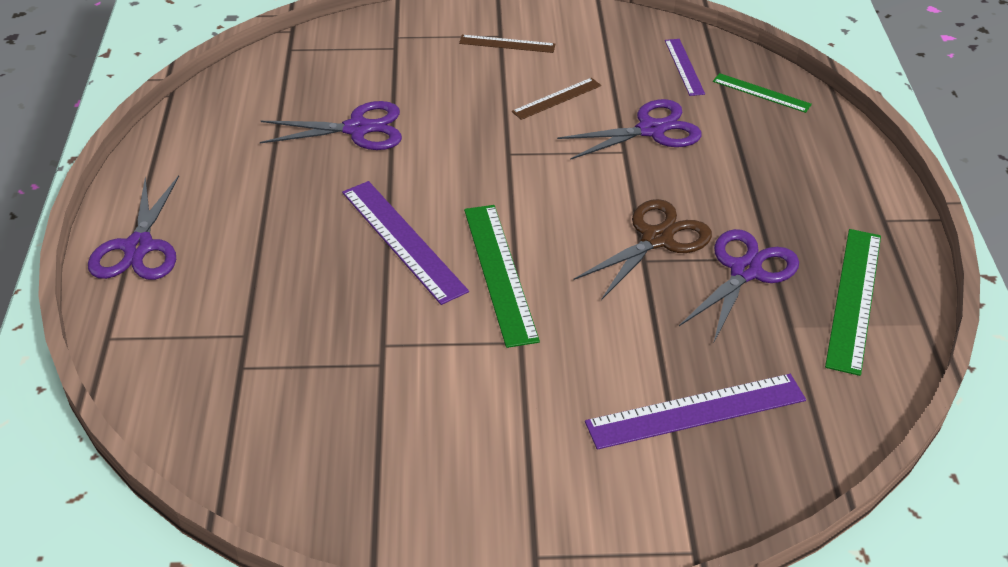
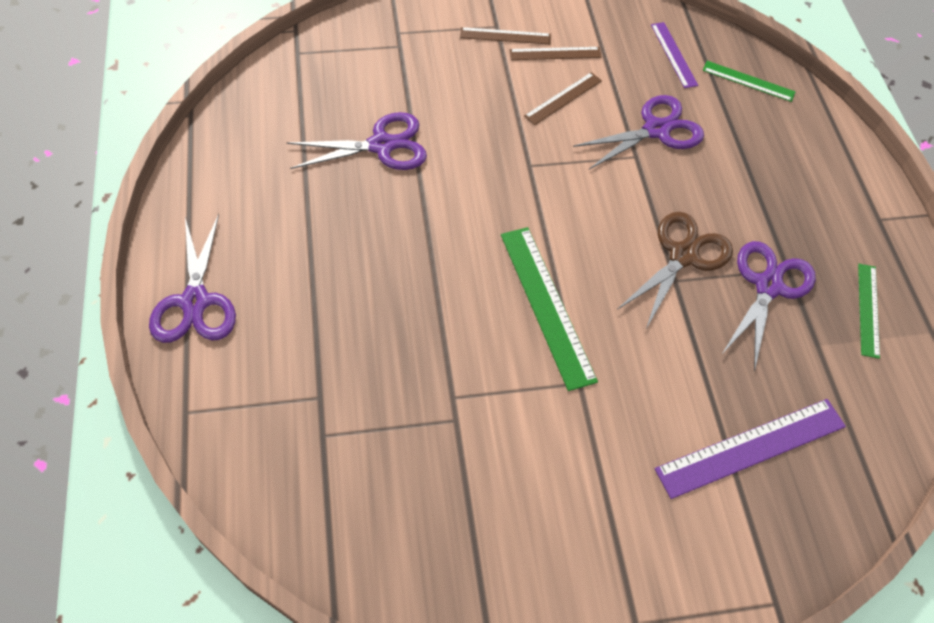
camera: 10 degrees left, 15 degrees up
purple ruler [342,181,469,305] -> none
green ruler [825,229,881,376] -> green ruler [858,264,880,359], size x0.59
none -> brown ruler [509,47,602,60]

